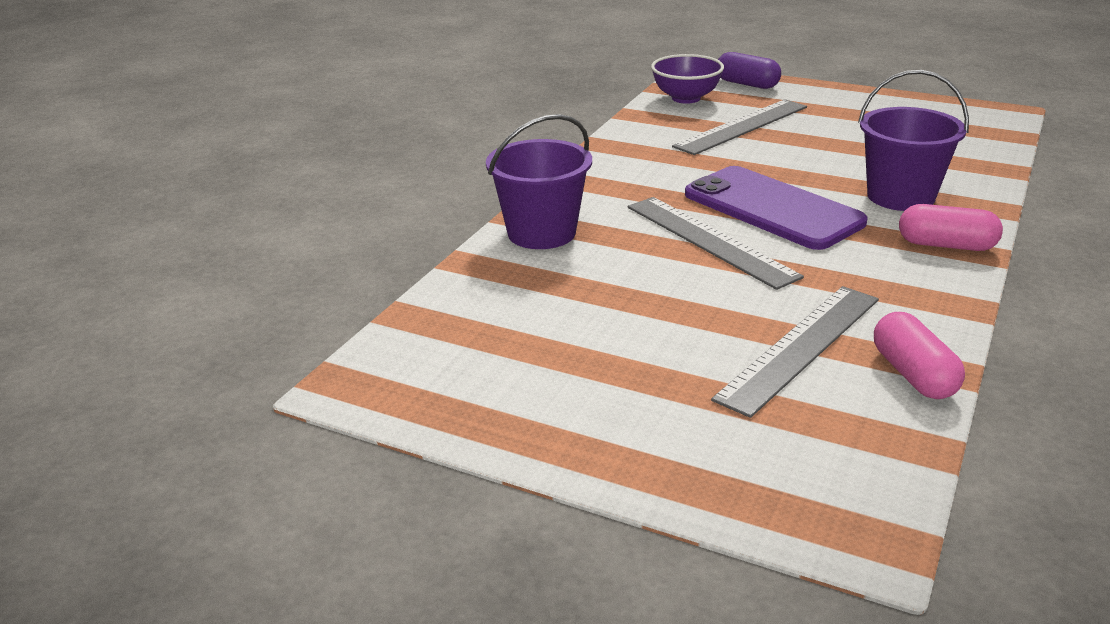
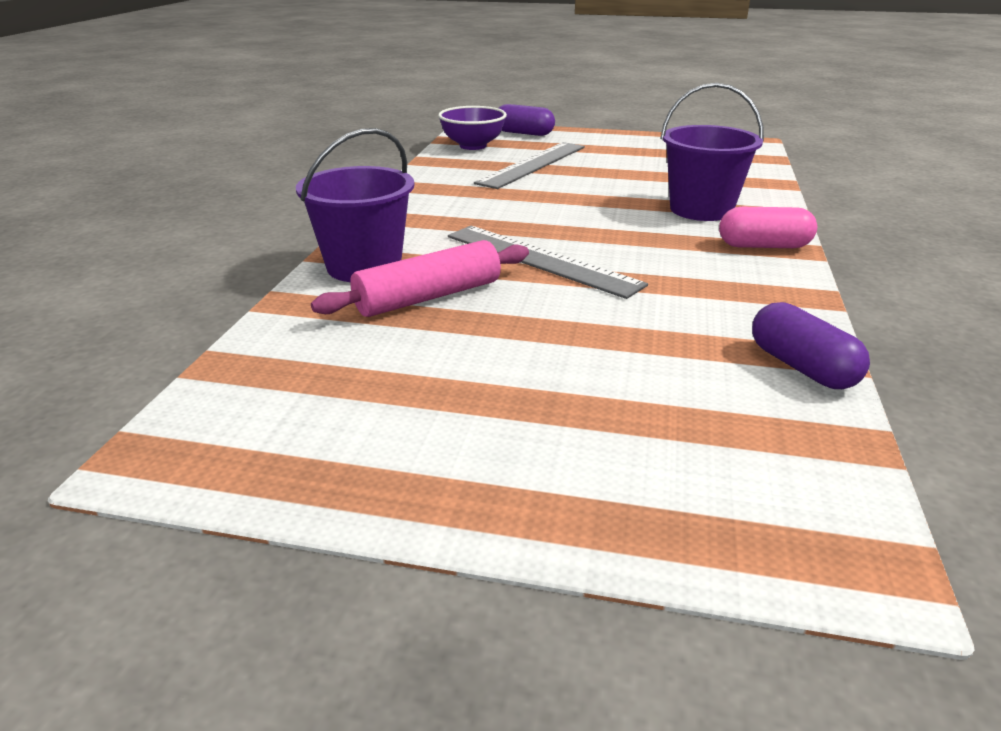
camera: 15 degrees left, 0 degrees up
purple phone [685,166,867,250] -> none
grey ruler [711,286,879,418] -> none
pink capsule [874,312,965,399] -> purple capsule [752,302,870,389]
none -> pink rolling pin [311,240,529,317]

